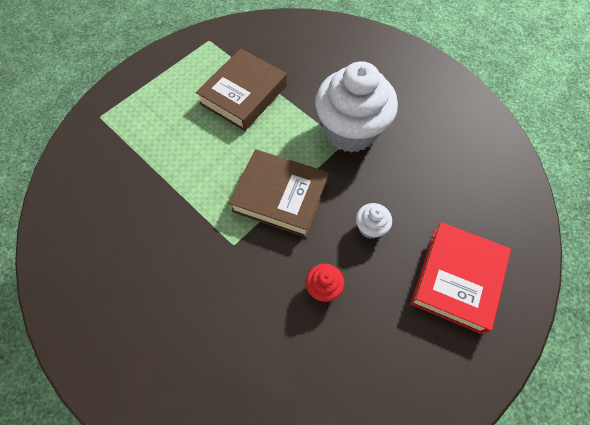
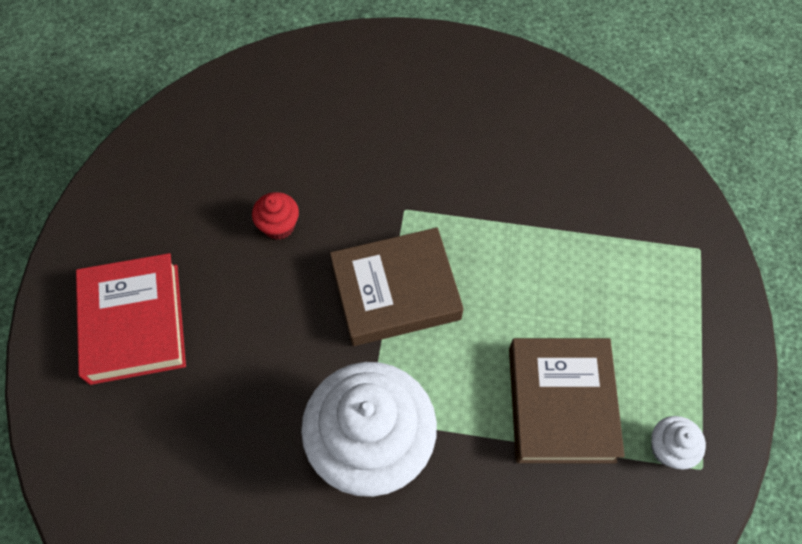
camera: 145 degrees right, 0 degrees up
white cupcake [356,203,392,239] -> white cupcake moved to [651,416,706,470]

